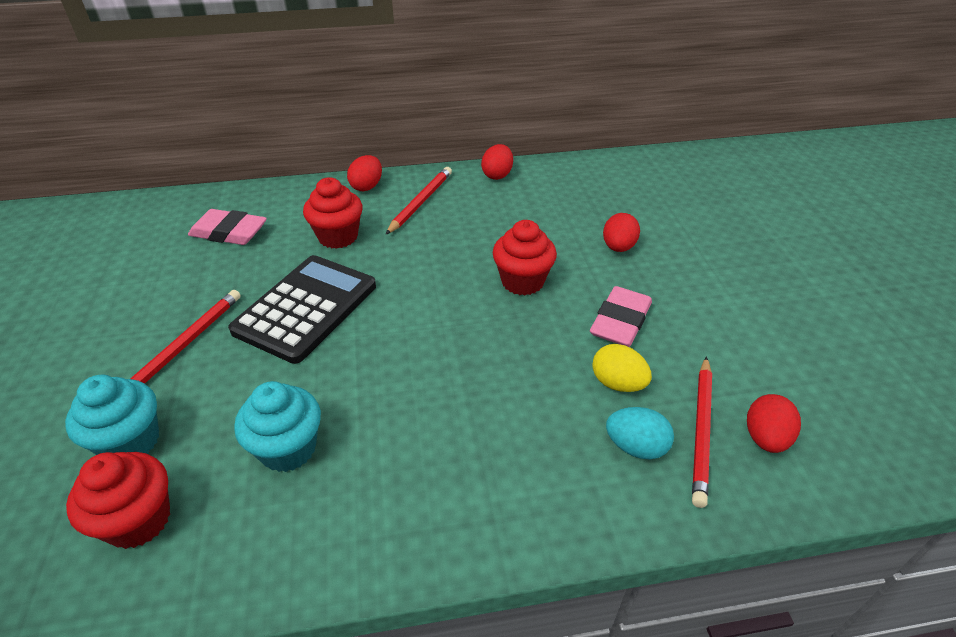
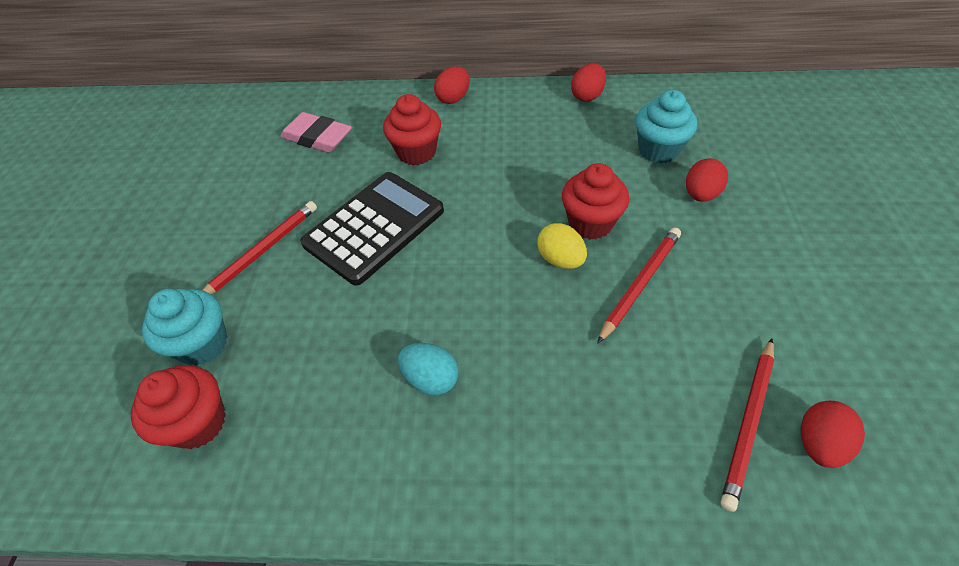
camera: 15 degrees right, 10 degrees up
turquoise cupcake [234,381,321,472] -> turquoise cupcake moved to [635,90,697,163]
red pencil [385,167,452,235] -> red pencil moved to [597,228,681,344]
pink eraser [590,286,652,347] -> none
yellow egg [592,344,652,392] -> yellow egg moved to [537,223,587,269]
turquoise egg [606,407,674,459] -> turquoise egg moved to [398,343,459,395]

